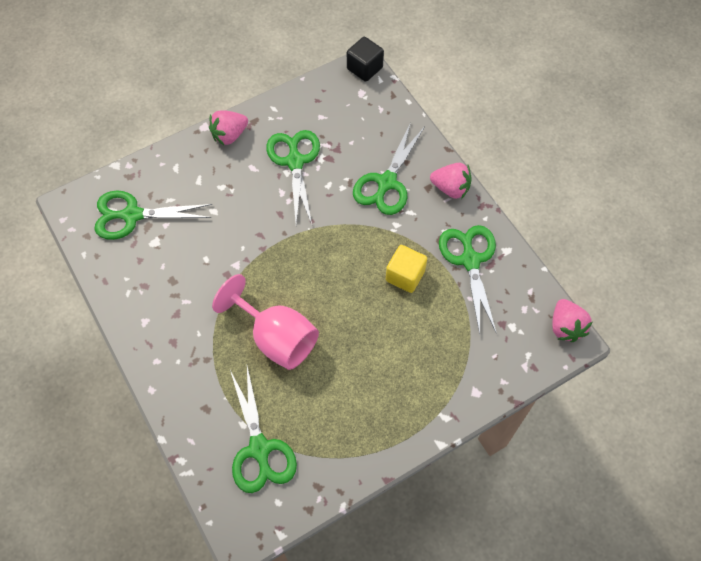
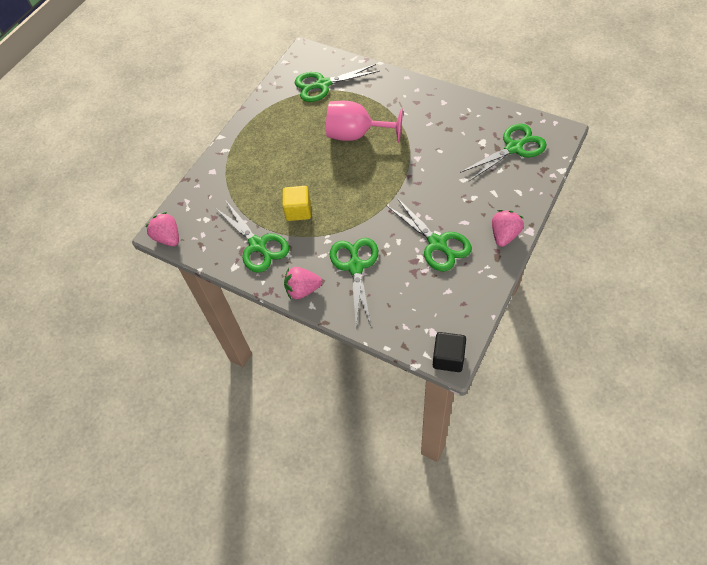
camera: 155 degrees right, 5 degrees down
green scissors [230,366,297,493] -> green scissors turned 60 degrees counterclockwise [295,64,380,102]

